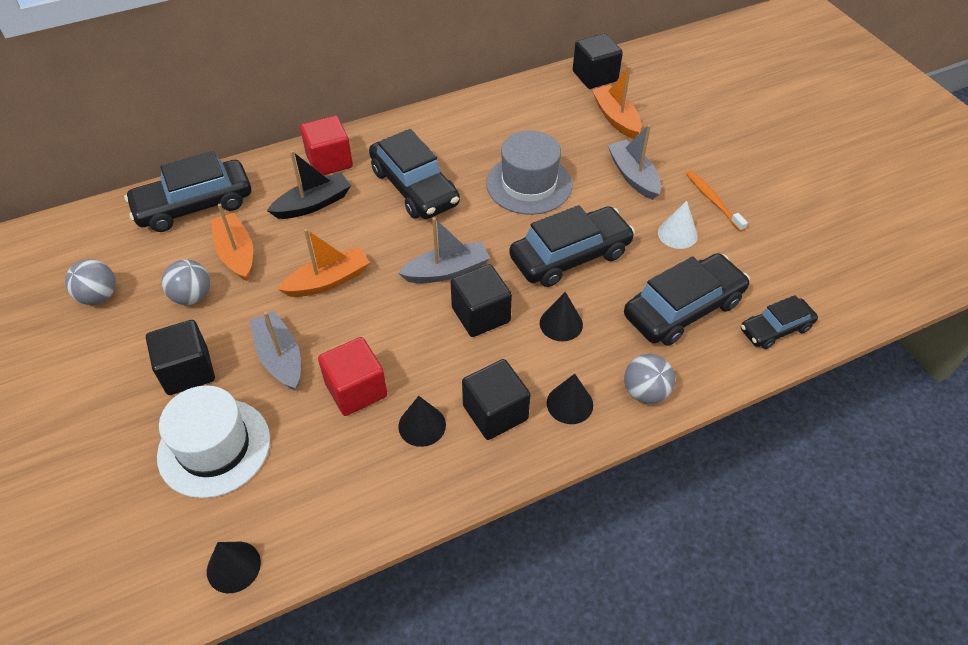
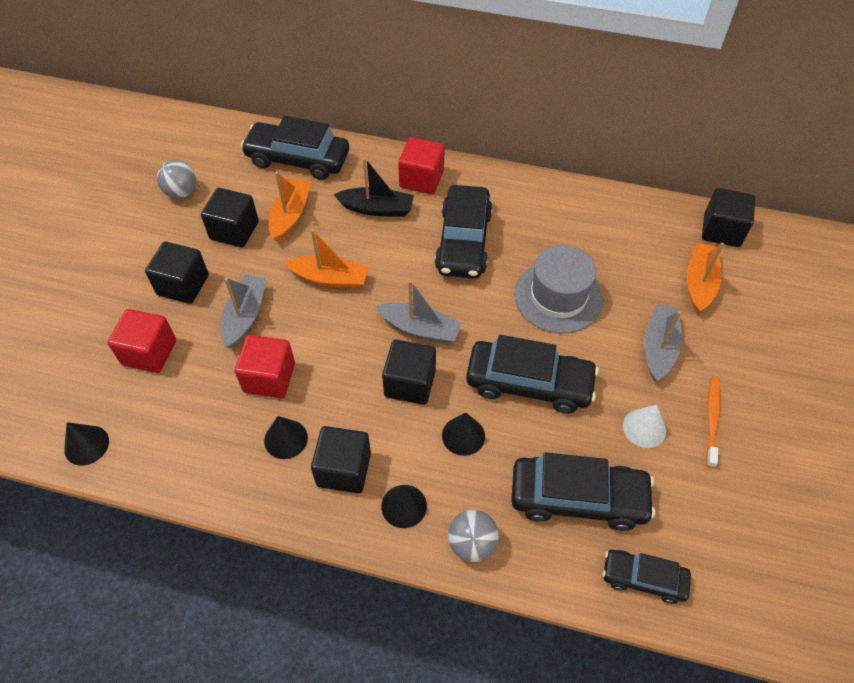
camera: 40 degrees right, 5 degrees up
white hat [157,385,270,498] -> red cube [107,309,176,373]
grey ball [162,259,210,305] -> black cube [201,188,259,247]

